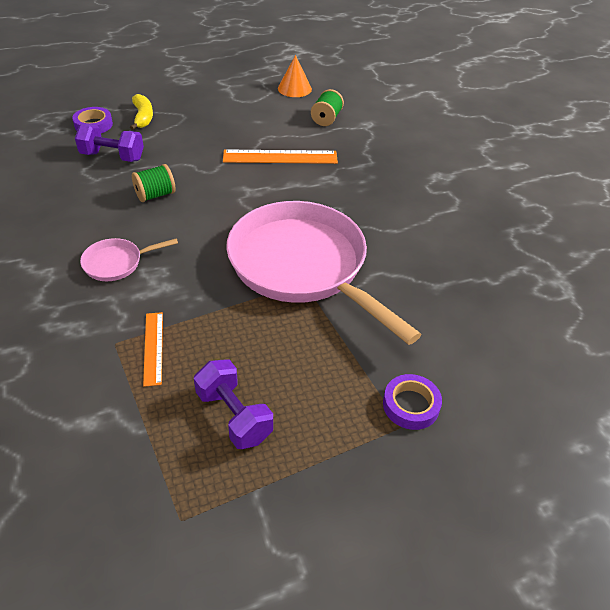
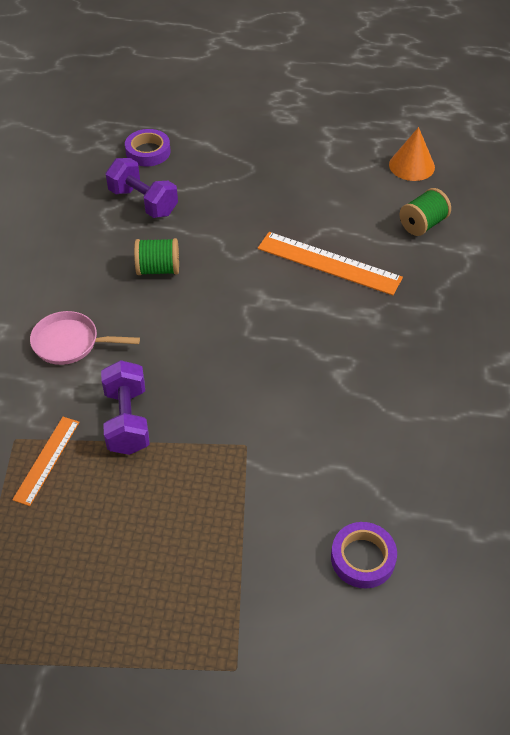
camera: 30 degrees right, 5 degrees up
yellow banana [130,94,153,130] -> none
purple dumbbell [194,359,273,449] -> purple dumbbell moved to [101,360,150,455]
pink pan [226,201,422,345] -> none
purple tape [383,374,442,430] -> purple tape moved to [331,522,397,589]

